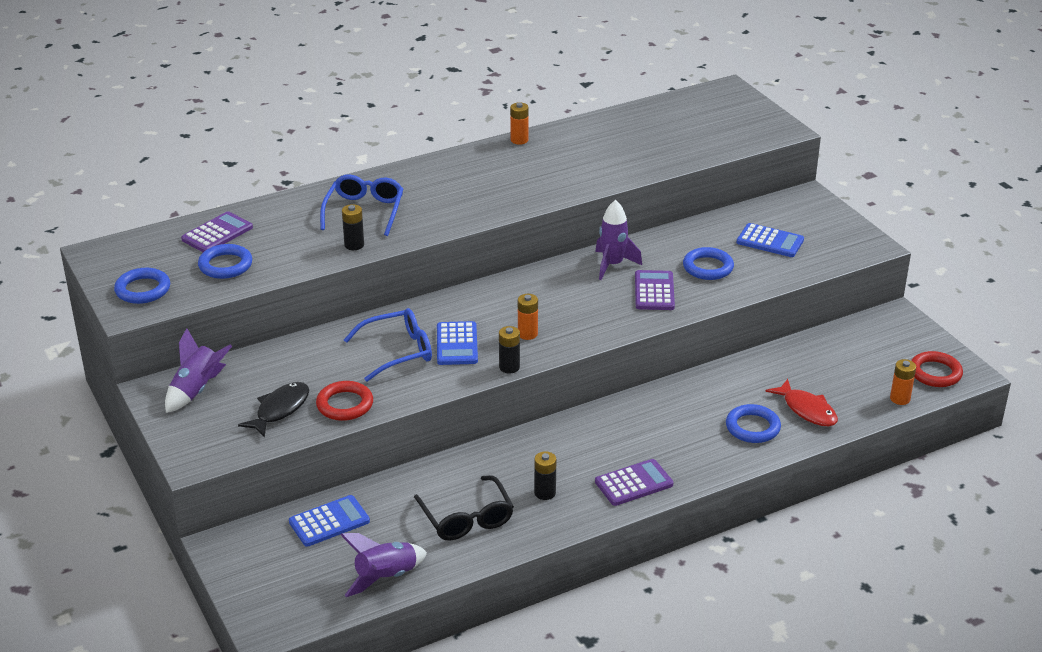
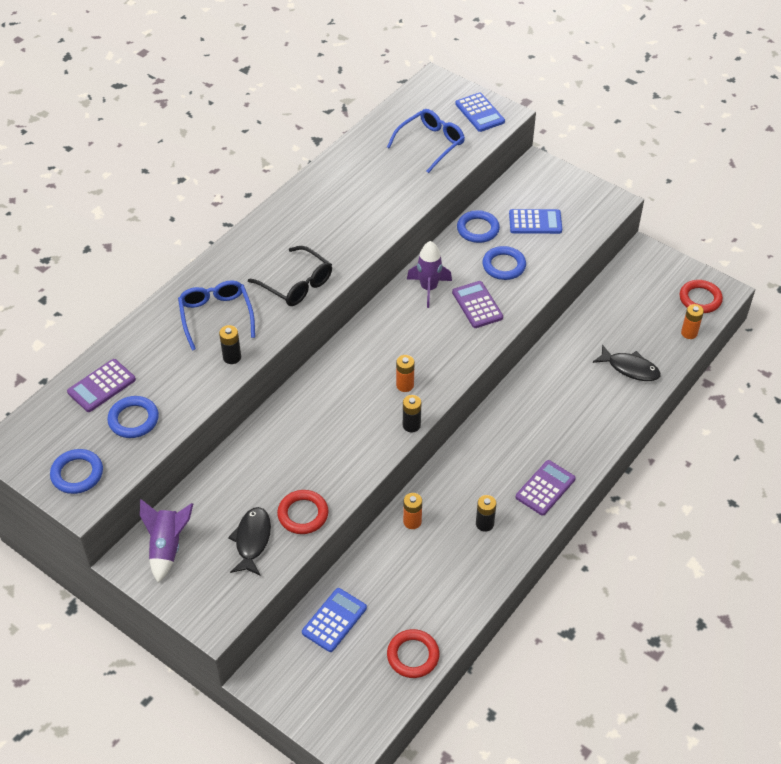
camera: 25 degrees left, 15 degrees up
purple calculator [181,211,253,252] -> purple calculator turned 150 degrees counterclockwise [67,359,136,412]
purple rocket [340,533,427,597] -> red ring [387,629,439,678]
blue glasses [344,308,432,382] -> blue glasses moved to [387,109,465,173]
black glasses [414,475,514,541] -> black glasses moved to [248,246,332,306]
blue calculator [437,321,478,365] -> blue calculator moved to [455,93,505,132]
orange battery [510,102,529,145] -> orange battery moved to [403,493,422,529]
blue ring [726,404,781,443] -> blue ring moved to [457,210,500,243]
red fish [766,379,838,426] -> black fish [593,345,661,381]

